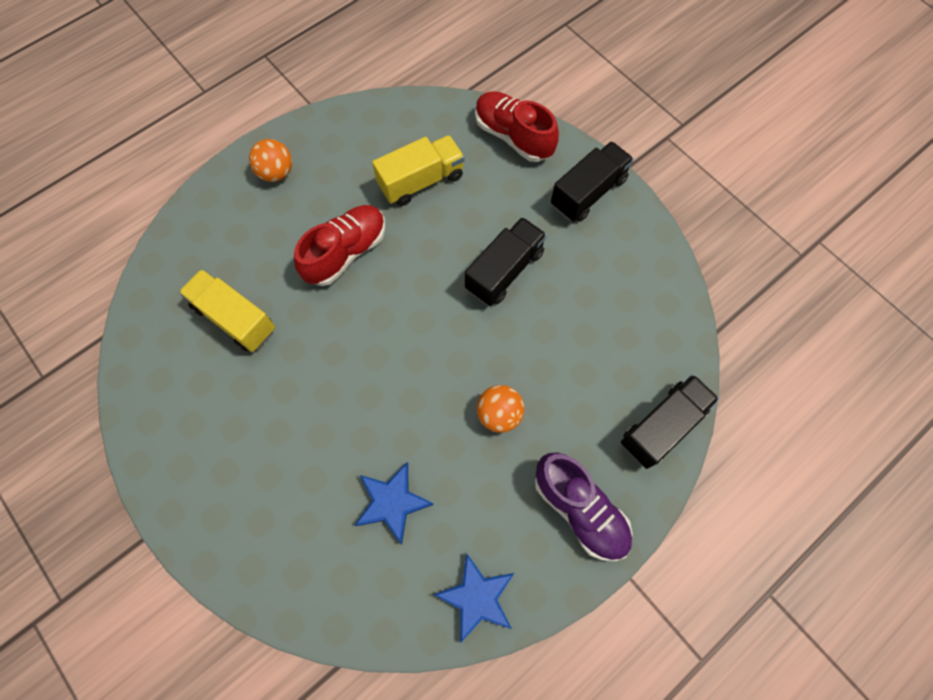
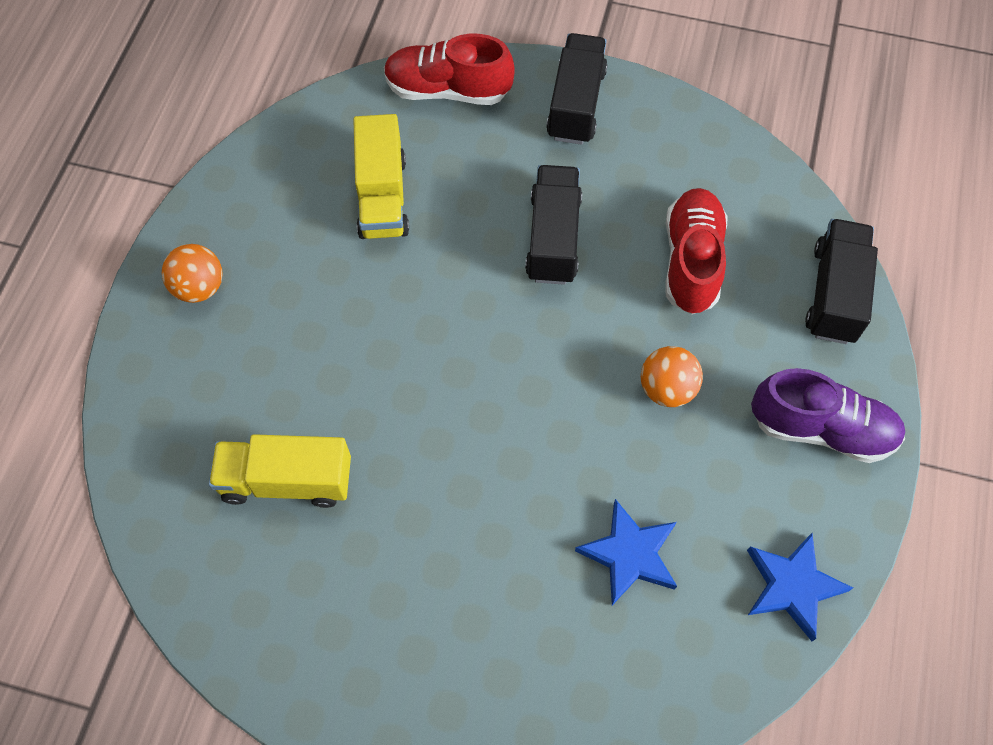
camera: 35 degrees left, 5 degrees down
red shoe [294,205,385,286] -> red shoe moved to [665,188,728,315]
yellow truck [372,135,465,206] -> yellow truck turned 150 degrees clockwise [353,114,409,239]

